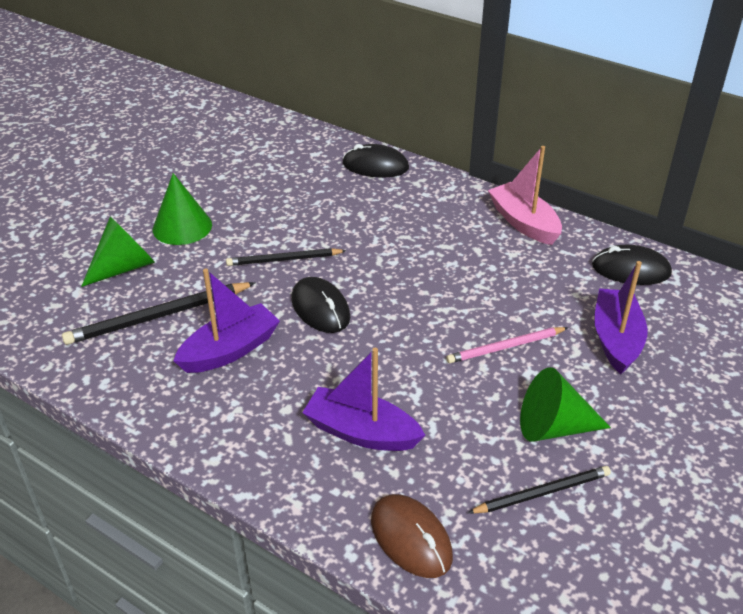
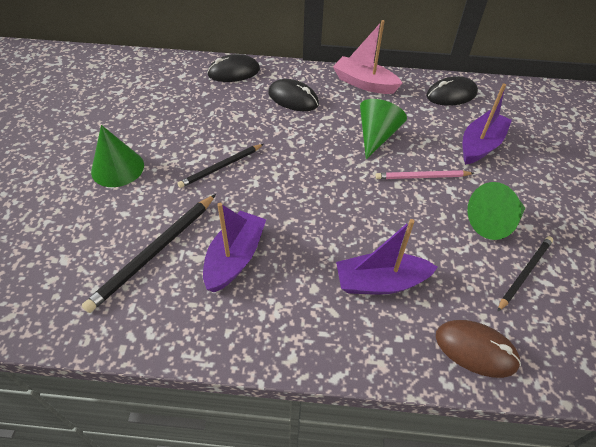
camera: 30 degrees left, 10 degrees up
green cone [81,217,155,287] -> green cone moved to [360,99,407,159]
black mouse [292,277,350,333] -> black mouse moved to [268,79,319,111]
pink pencil [446,327,568,363] -> pink pencil turned 45 degrees clockwise [375,170,474,179]
purple boat [594,261,648,374] -> purple boat turned 60 degrees clockwise [462,83,512,165]

